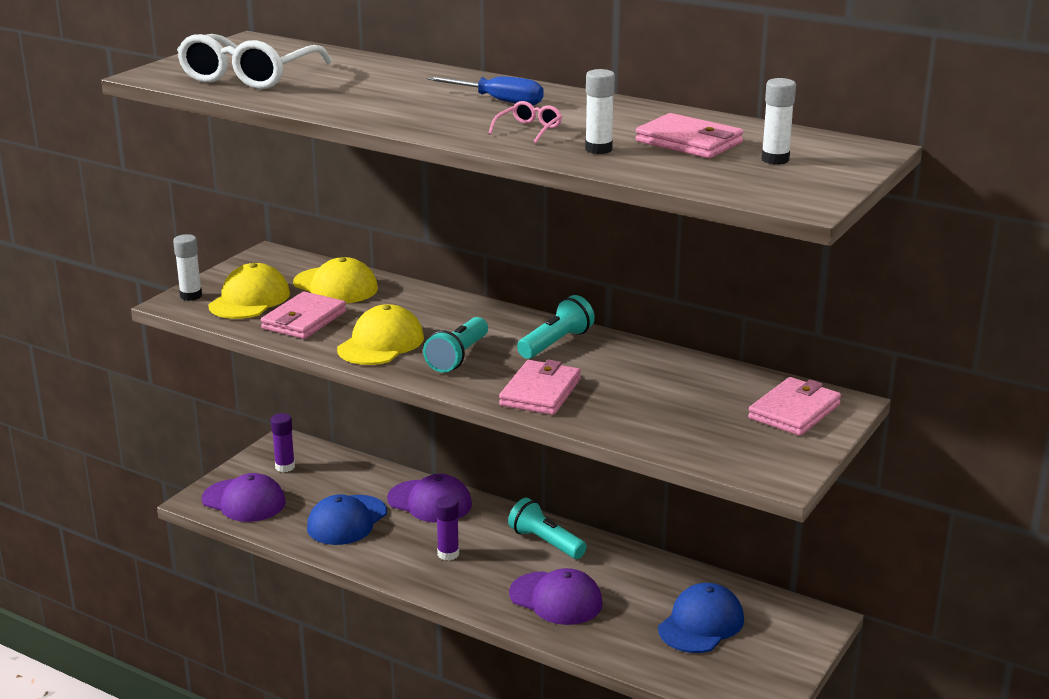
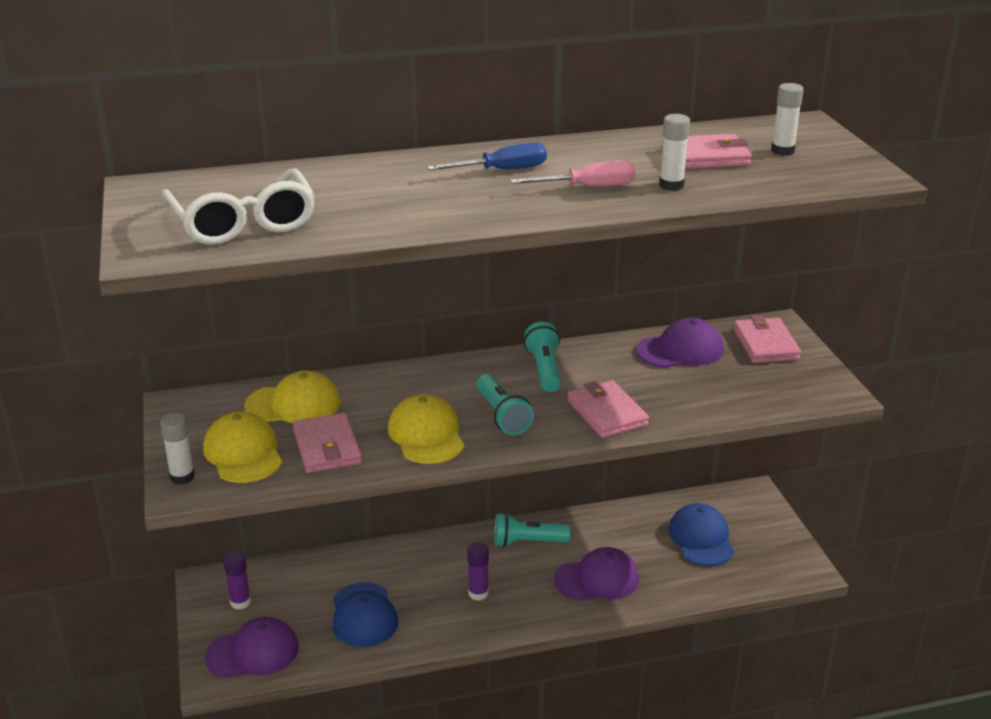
camera: 45 degrees left, 5 degrees up
purple cap [387,474,472,523] -> purple cap moved to [637,318,724,368]
pink glasses [488,101,562,143] -> pink screwdriver [510,161,636,187]

